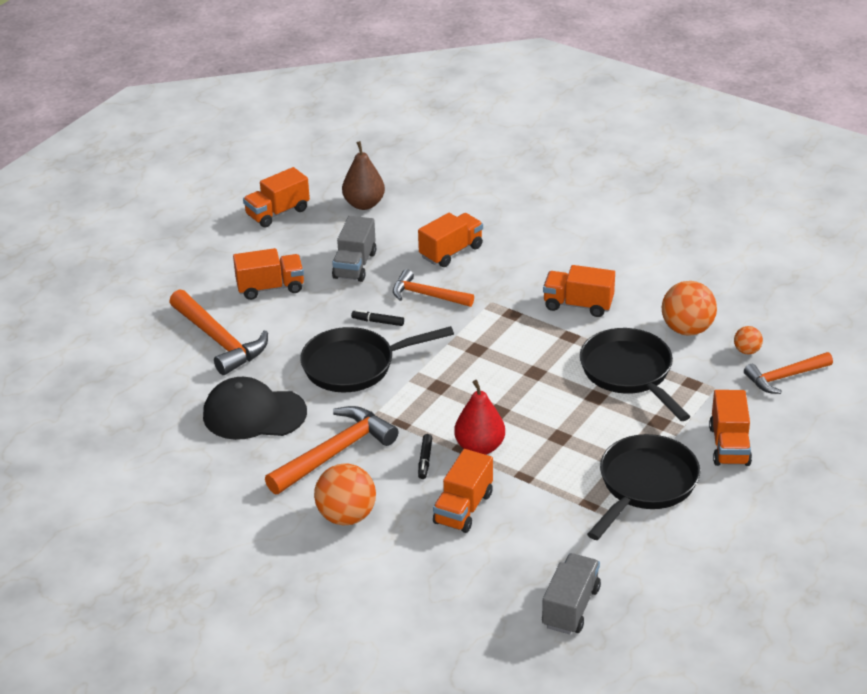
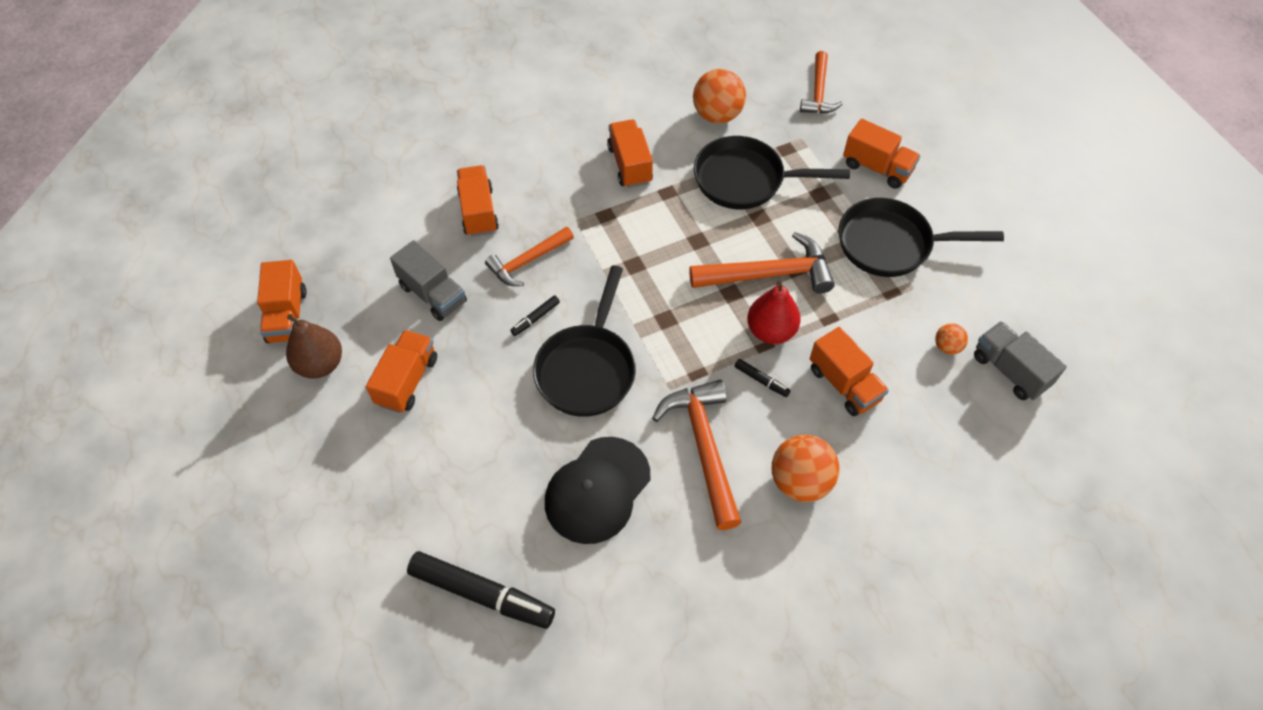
camera: 60 degrees left, 20 degrees up
orange hammer [169,289,268,375] -> orange hammer moved to [689,232,835,294]
brown pear [342,141,385,210] -> brown pear moved to [286,314,342,379]
orange truck [543,265,615,317] -> orange truck turned 120 degrees clockwise [607,119,653,188]
black pan [587,434,700,540] -> black pan turned 60 degrees counterclockwise [839,198,1004,277]
orange ball [734,326,763,354] -> orange ball moved to [935,323,968,355]
none -> black marker [407,551,555,629]

